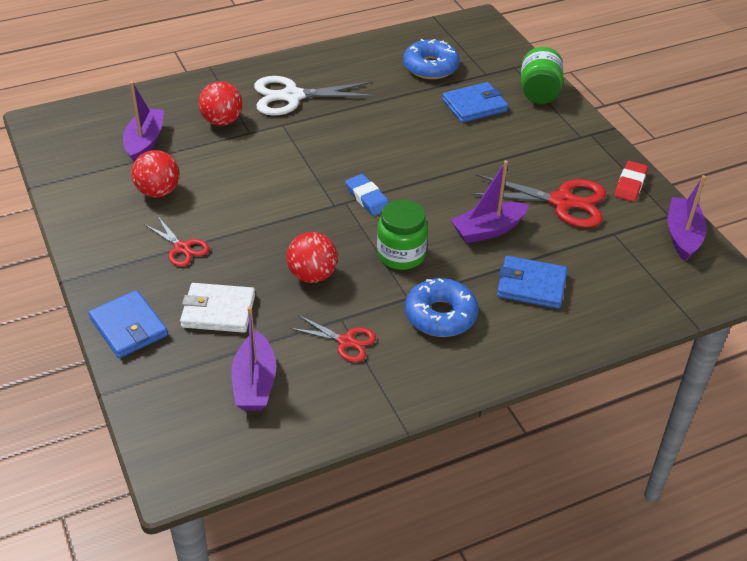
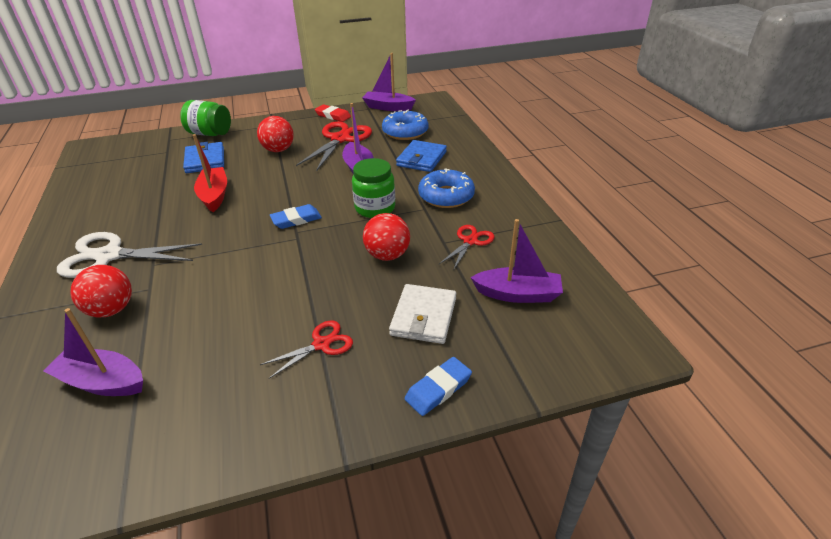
camera: 80 degrees left, 5 degrees down
blue wallet [88,290,168,358] -> blue eraser [405,357,472,416]
red ball [131,150,180,197] -> red ball moved to [257,116,294,152]
white scissors [254,76,375,116] -> white scissors turned 90 degrees clockwise [57,232,202,278]
blue donut [403,39,460,79] -> blue donut moved to [382,109,429,140]
none -> red boat [193,134,227,212]

